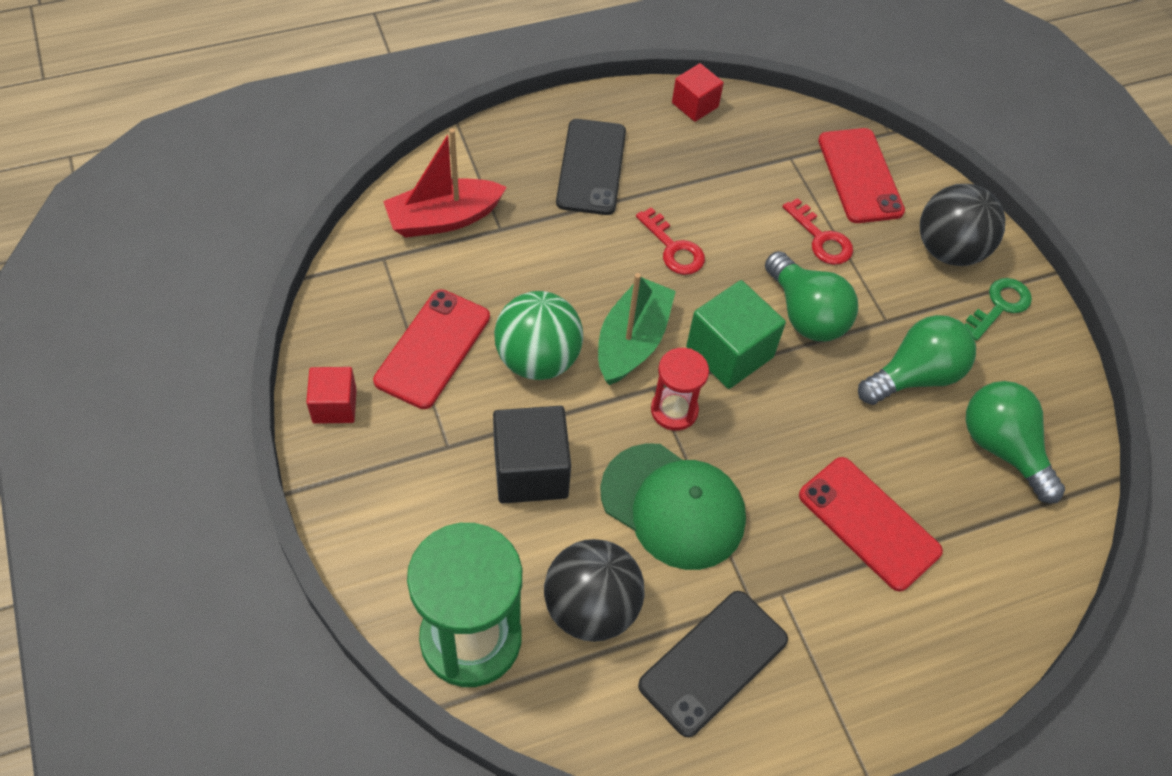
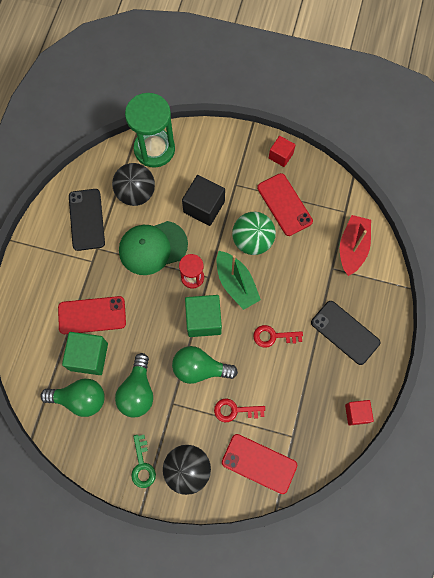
camera: 130 degrees right, 15 degrees up
none -> green cube [62,332,108,375]

